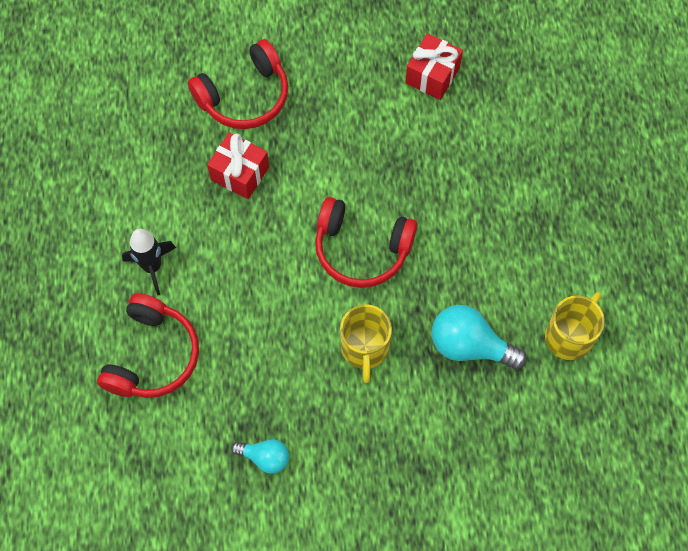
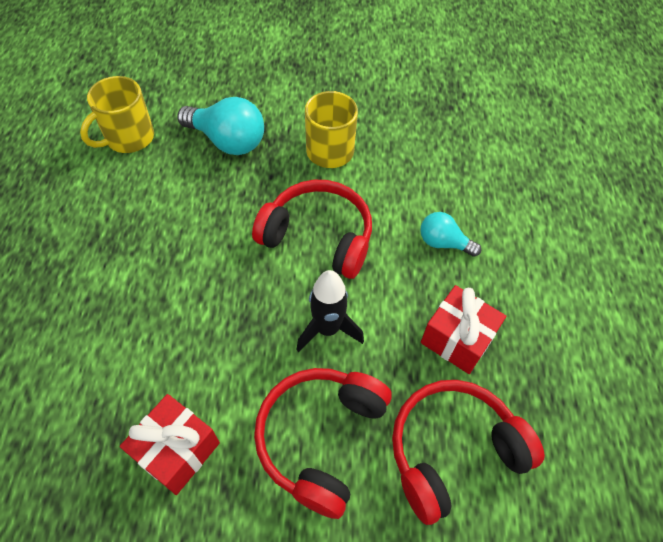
camera: 175 degrees left, 10 degrees down
red headphones [97,293,199,398] -> red headphones moved to [254,368,392,519]
black rocket [122,229,176,295] -> black rocket moved to [296,270,364,352]
turquoise light bulb [231,439,289,474] -> turquoise light bulb moved to [420,212,481,257]

